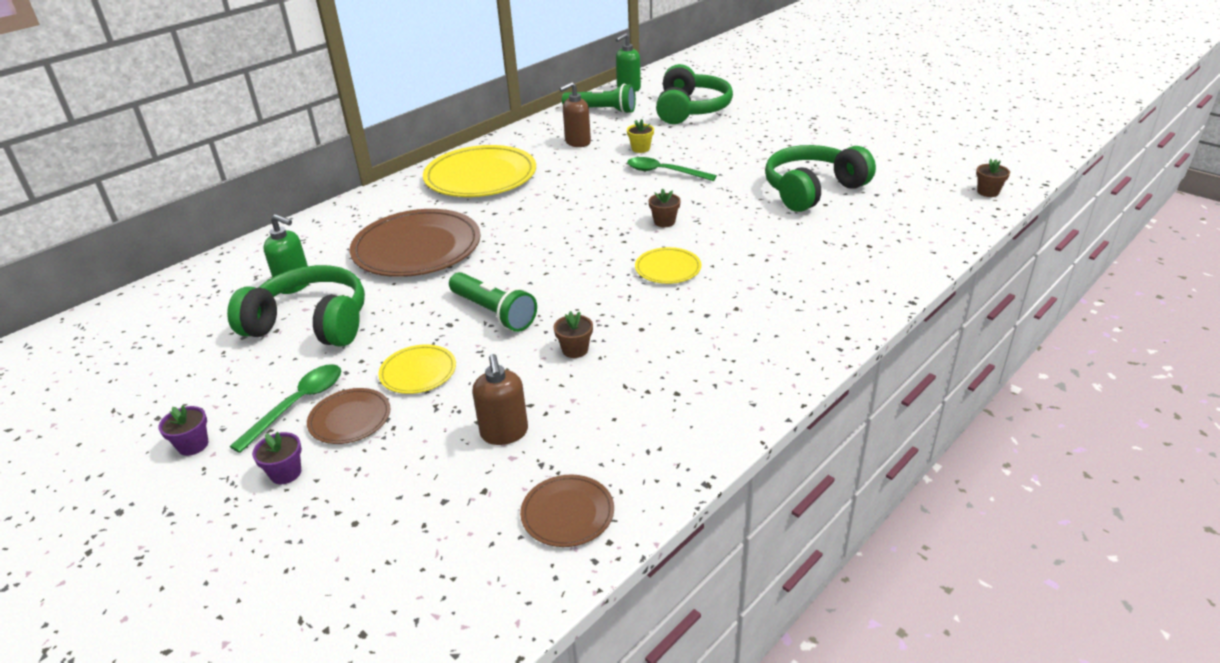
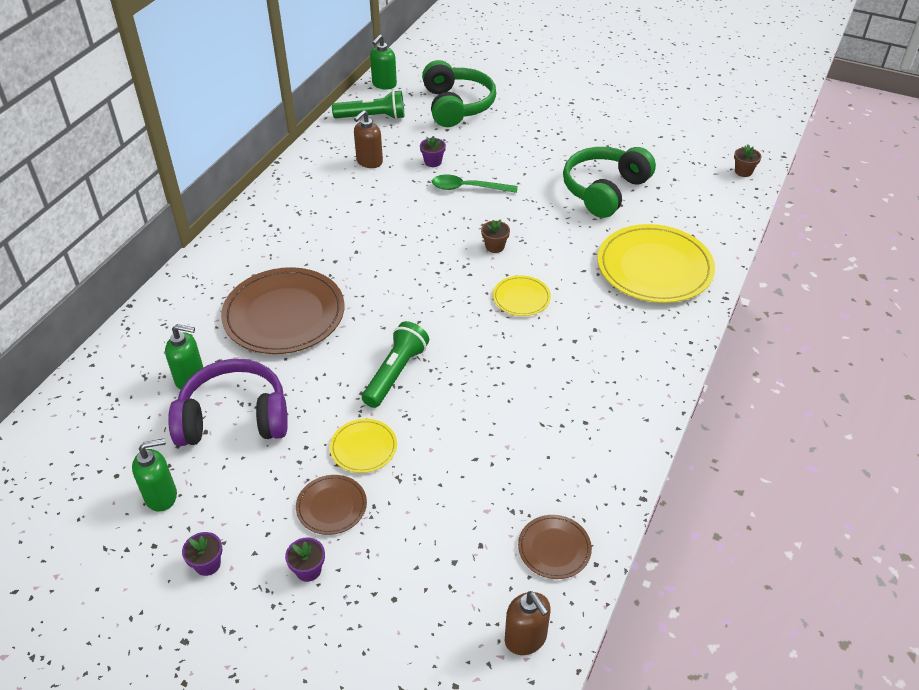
camera: 20 degrees left, 10 degrees up
green headphones [227,265,365,347] -> purple headphones [168,359,288,446]
green spoon [230,364,341,453] -> none
yellow plate [423,145,536,197] -> yellow plate moved to [598,224,715,303]
green flashlight [449,272,537,332] -> green flashlight turned 90 degrees counterclockwise [362,321,429,408]
brown soap dispenser [472,354,528,445] -> brown soap dispenser moved to [505,591,551,655]
brown flower pot [553,311,593,358] -> none
yellow flower pot [627,119,654,153] -> purple flower pot [420,136,446,167]
none -> green soap dispenser [132,438,177,512]

